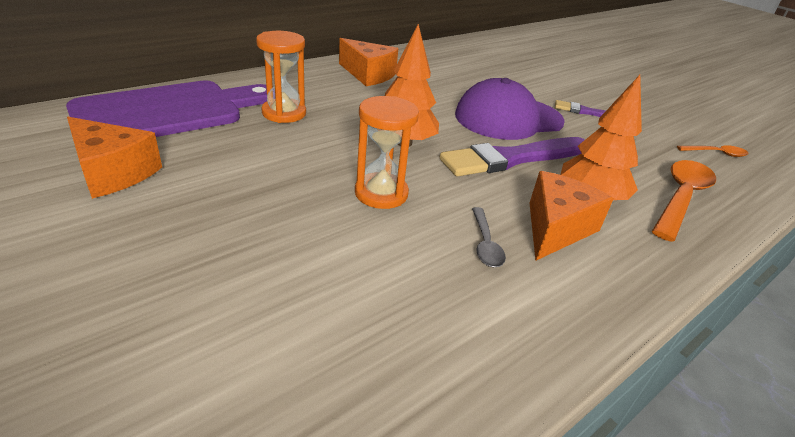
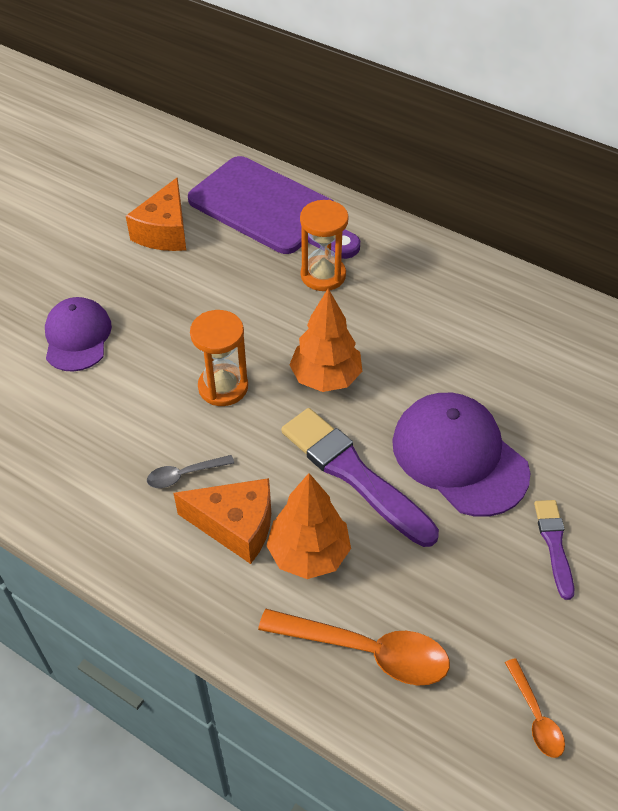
camera: 75 degrees right, 15 degrees up
orange cheese [339,38,398,86] -> none
none -> purple cap [45,297,112,372]

